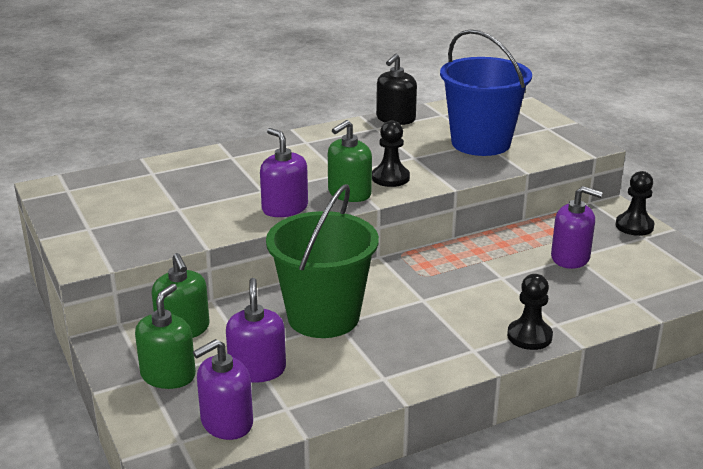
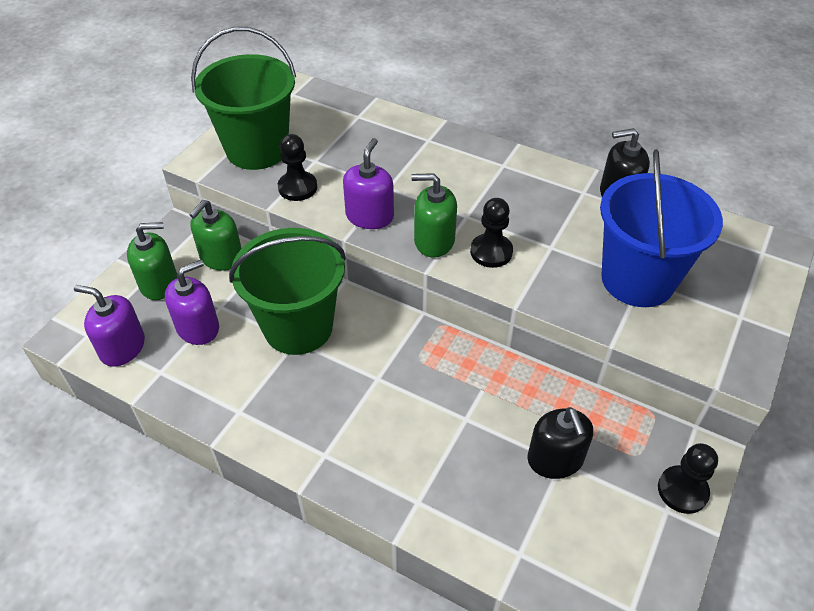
camera: 55 degrees right, 20 degrees up
black pawn [507,274,553,350] -> black pawn moved to [278,134,317,201]
purple soap dispenser [551,186,603,269] -> black soap dispenser [527,407,593,479]
none -> green bucket [191,27,296,170]

